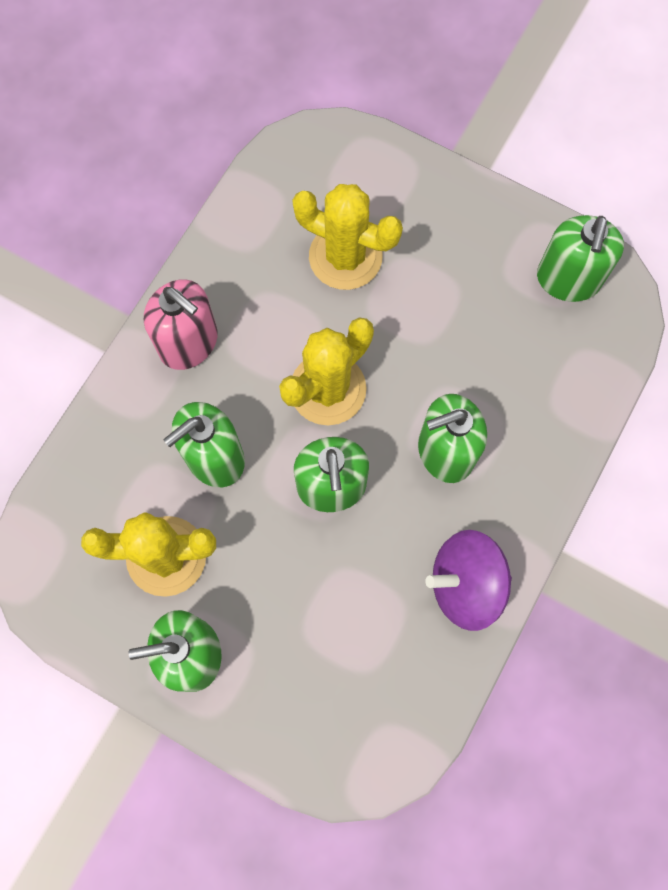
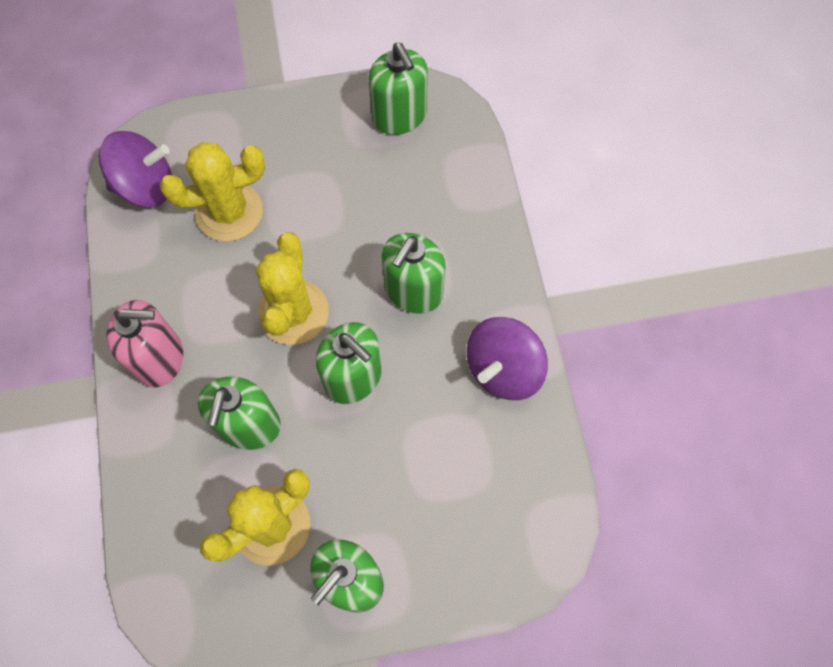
camera: 40 degrees left, 5 degrees down
none -> purple spinning top [99,131,172,207]

